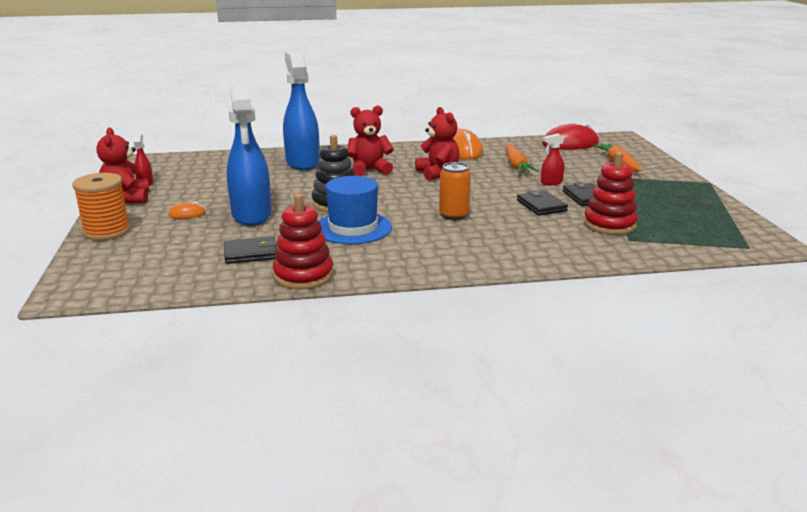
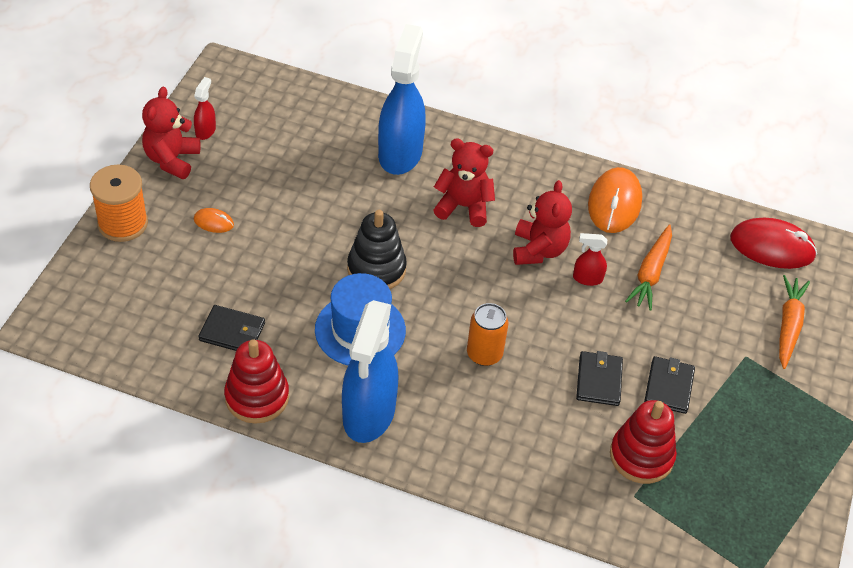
camera: 25 degrees right, 25 degrees up
blue spray bottle [227,84,272,226] -> blue spray bottle moved to [342,300,399,443]
red spray bottle [541,133,564,185] -> red spray bottle moved to [573,233,607,286]

